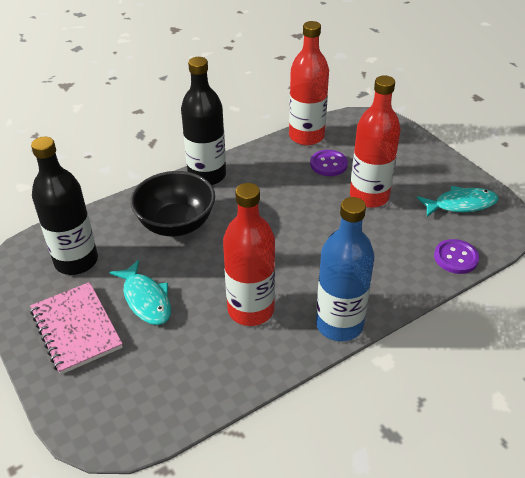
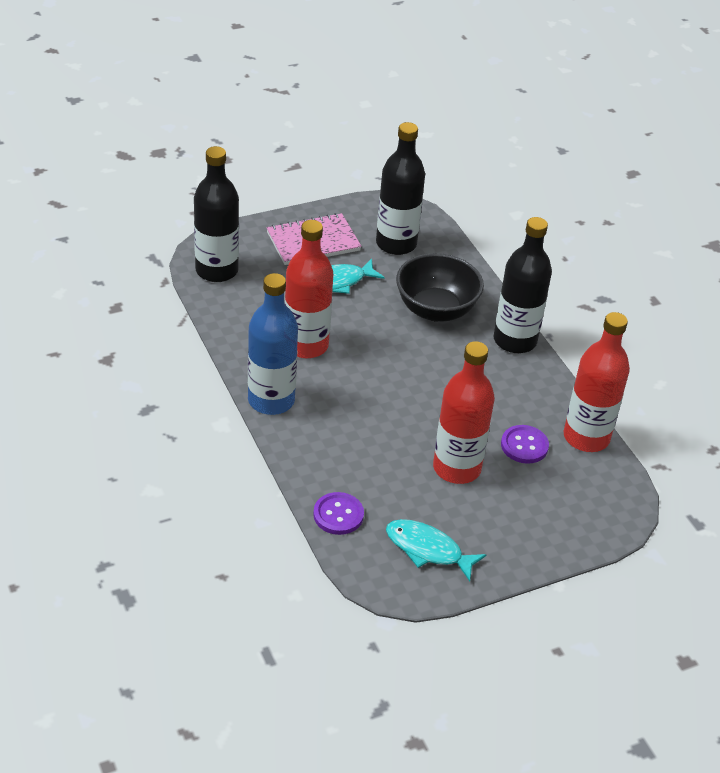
camera: 95 degrees right, 0 degrees up
turquoise fish [417,186,498,217] -> turquoise fish turned 120 degrees clockwise [386,519,486,581]
none -> black bottle [194,146,239,282]

